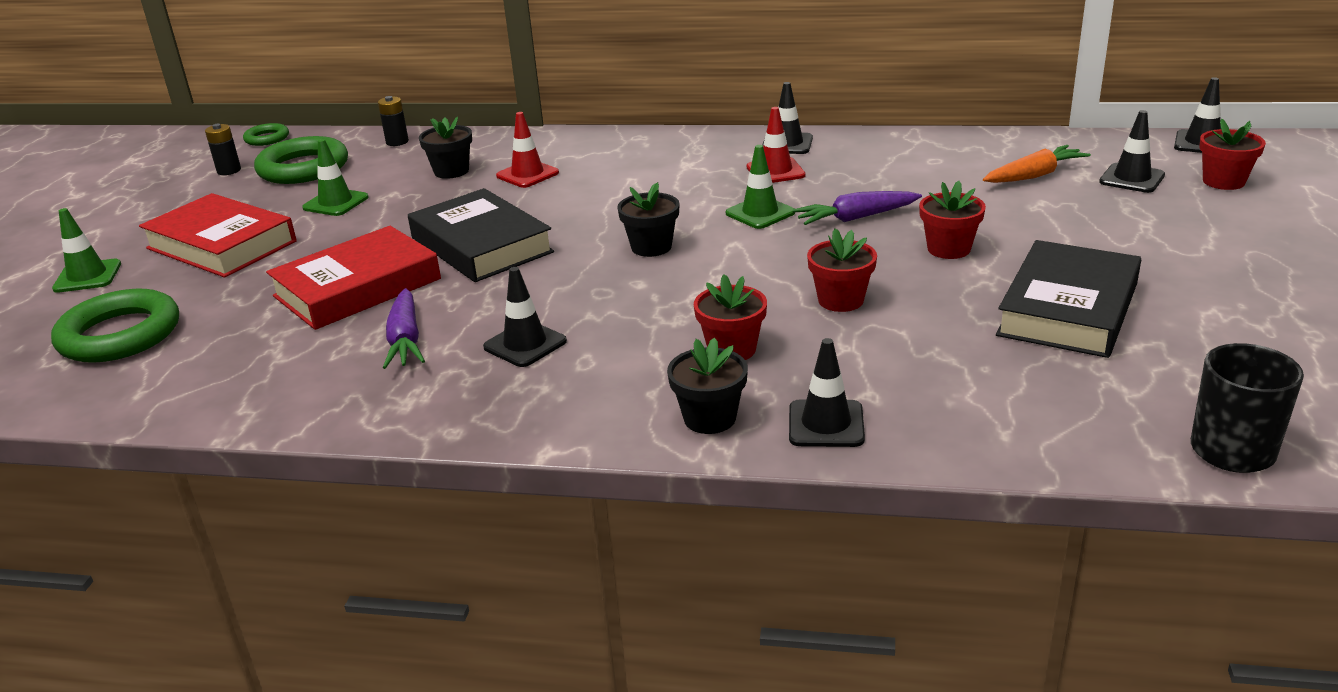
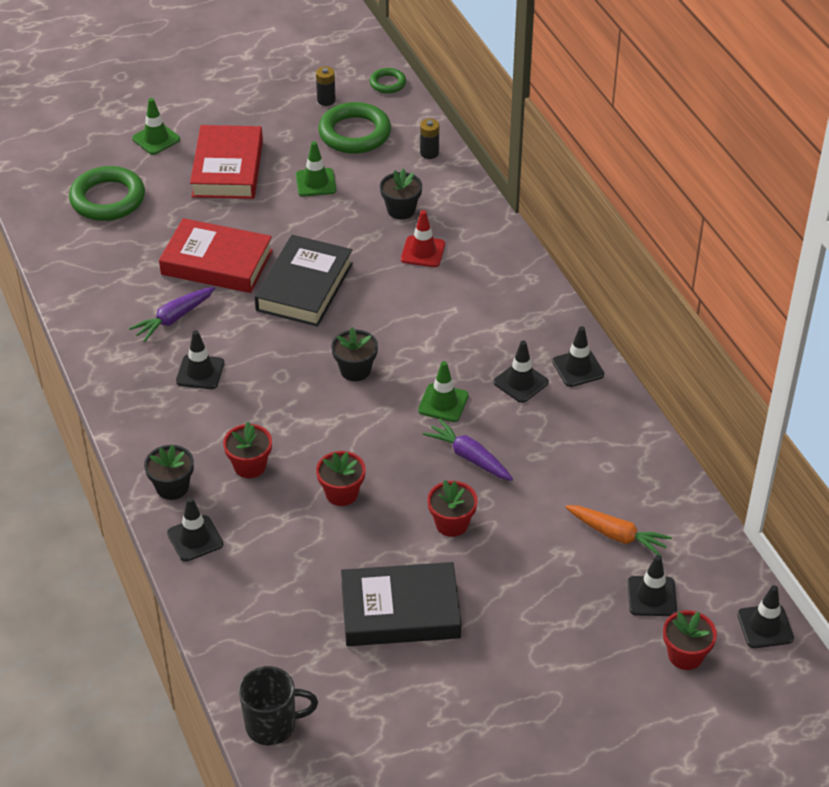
camera: 55 degrees right, 15 degrees up
red traffic cone [747,107,805,183] -> black traffic cone [493,341,549,403]

